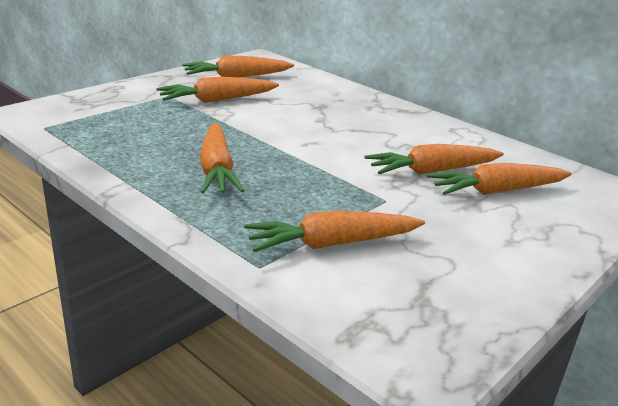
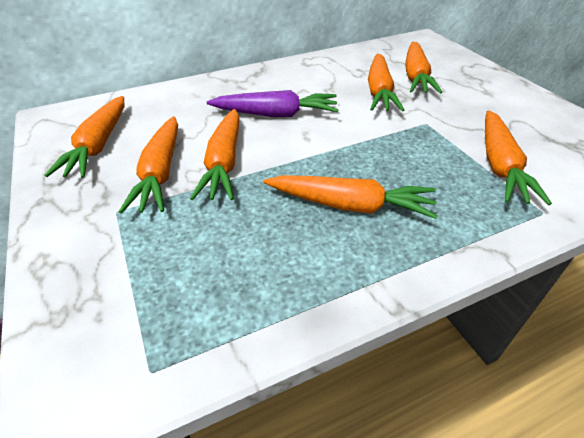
camera: 65 degrees left, 15 degrees up
none -> orange carrot [190,109,240,200]
none -> purple carrot [207,90,338,117]

